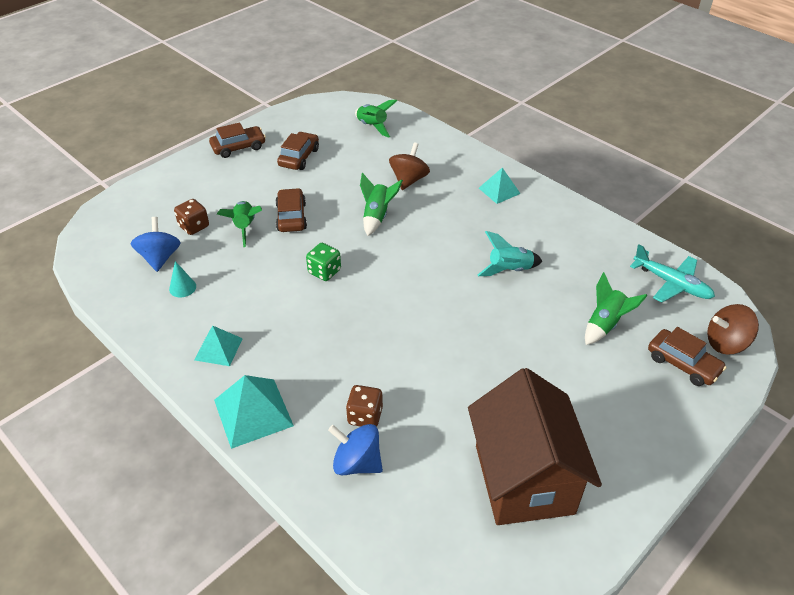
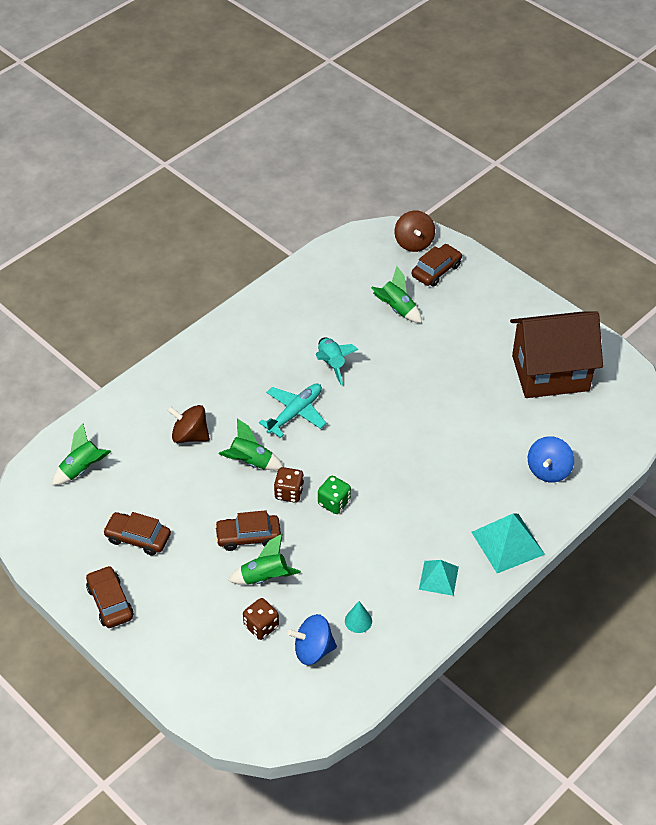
camera: 90 degrees left, 5 degrees up
brown dice [346,385,383,427] -> brown dice moved to [274,467,304,503]
turquoise pyramid [479,168,521,204] -> none
turquoise plane [630,244,715,303] -> turquoise plane moved to [259,384,327,438]

